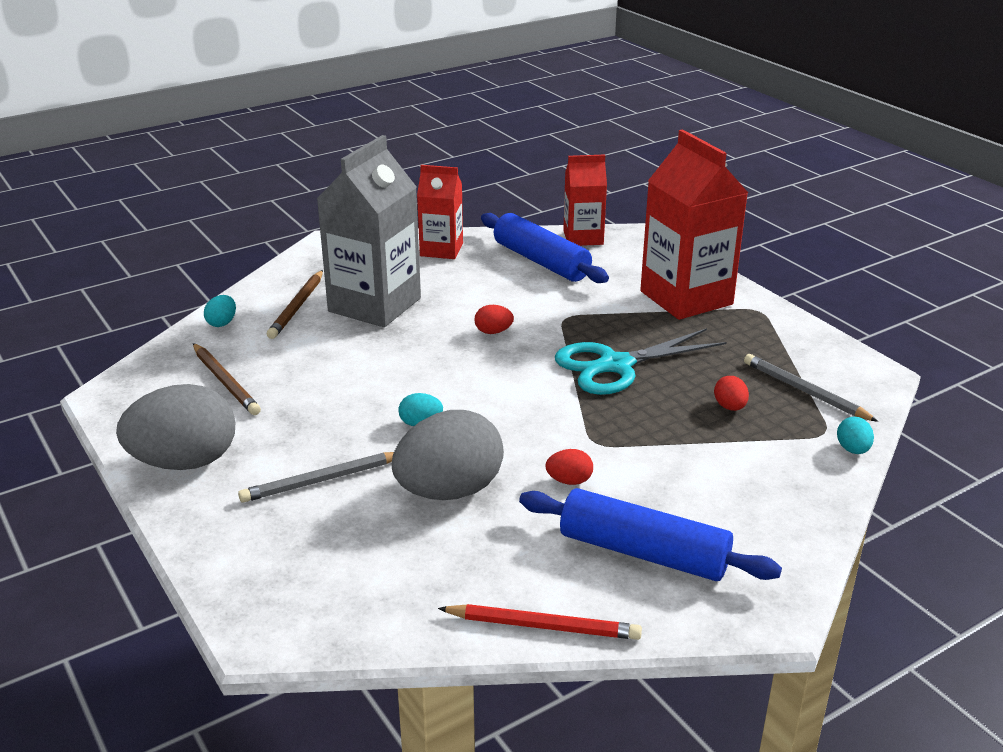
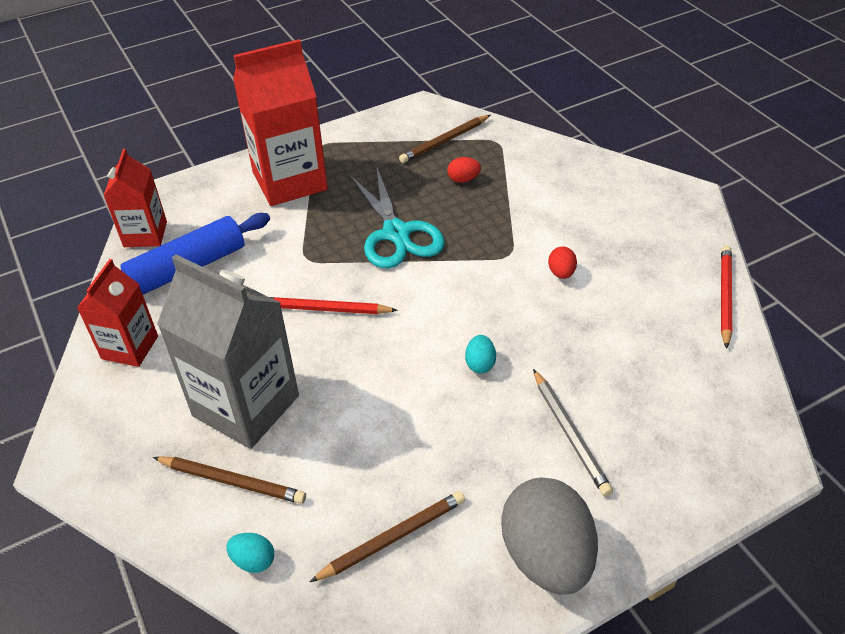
camera: 85 degrees left, 15 degrees up
grey egg [392,410,504,500] -> none
red egg [475,305,514,334] -> red pencil [270,297,398,314]
blue rolling pin [519,488,782,581] -> none
grey pencil [744,354,878,422] -> brown pencil [399,115,490,163]
turquoise egg [837,417,874,454] -> none

